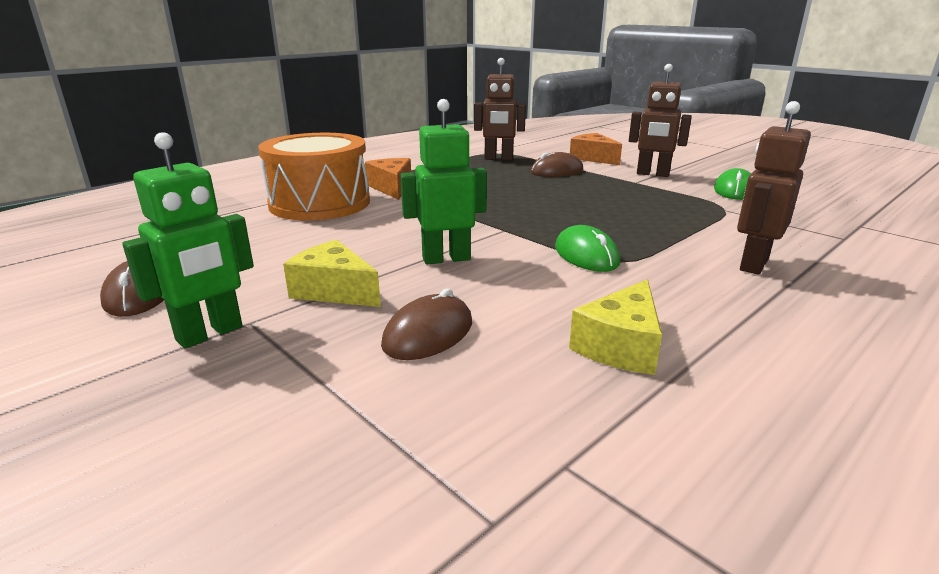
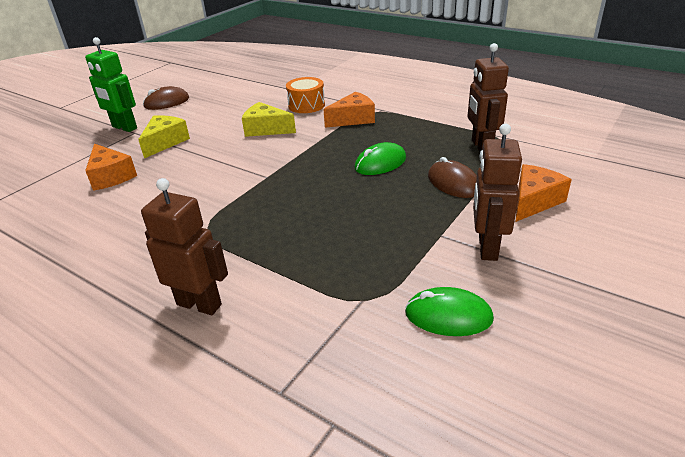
camera: 80 degrees right, 10 degrees up
orange drum [258,133,370,221] -> orange drum [286,77,325,113], size x0.53
brown mouse [381,288,472,360] -> orange cheese [85,143,137,191]
green robot [400,99,487,264] -> none
green mouse [555,225,620,272] -> green mouse moved to [354,142,406,175]
yellow cheese [569,279,662,375] -> yellow cheese moved to [242,102,296,137]

